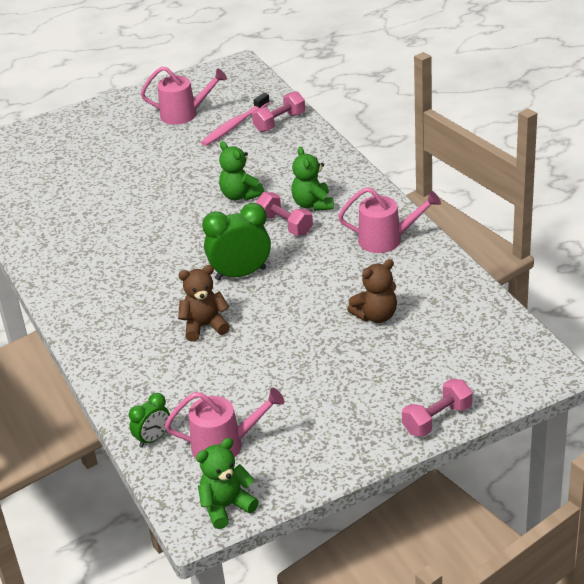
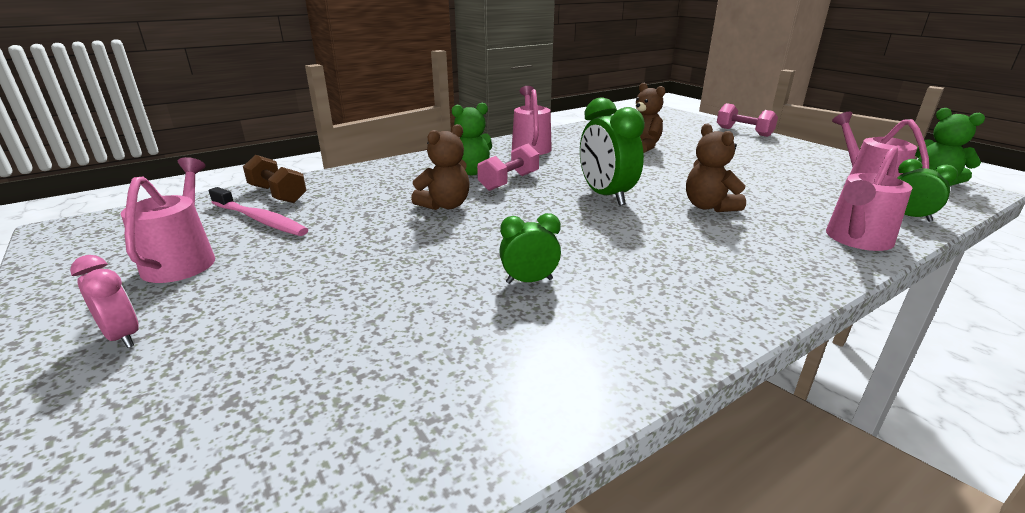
camera: 100 degrees left, 10 degrees down
green teddy bear [219,141,264,201] -> brown teddy bear [411,124,470,210]
pink dumbbell [252,91,305,132] -> brown dumbbell [243,155,307,203]
none -> pink clock [70,255,139,348]
none -> green clock [499,213,561,284]
none -> pink watering can [826,146,912,251]

